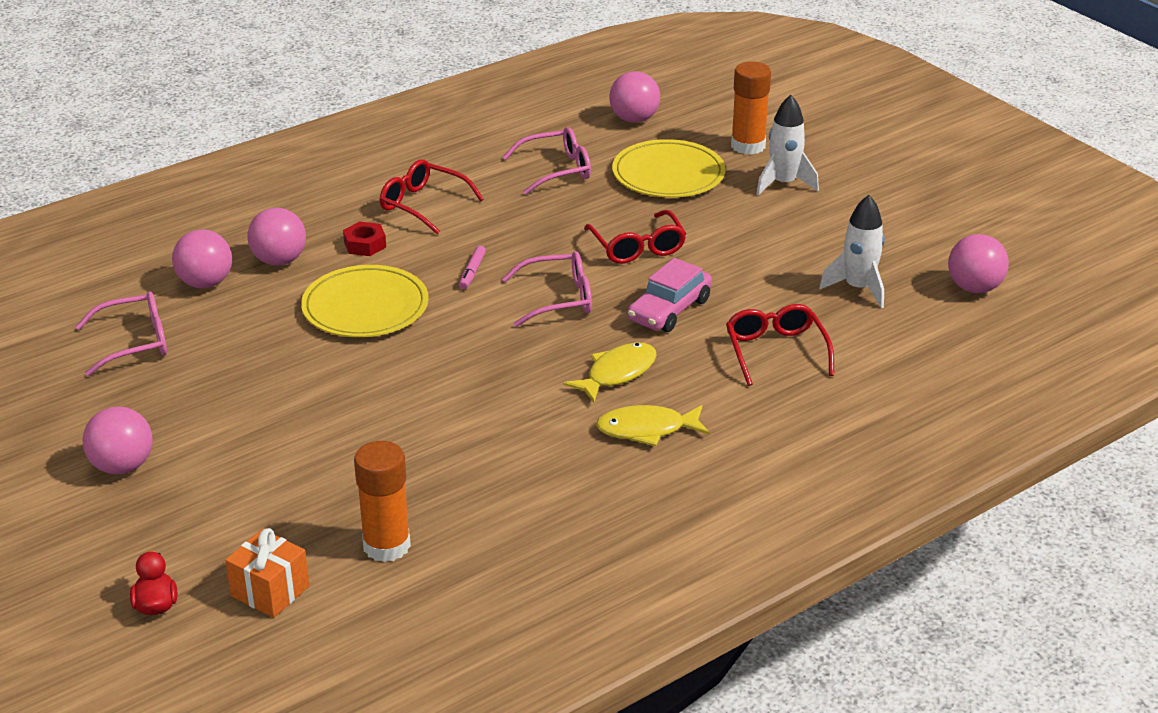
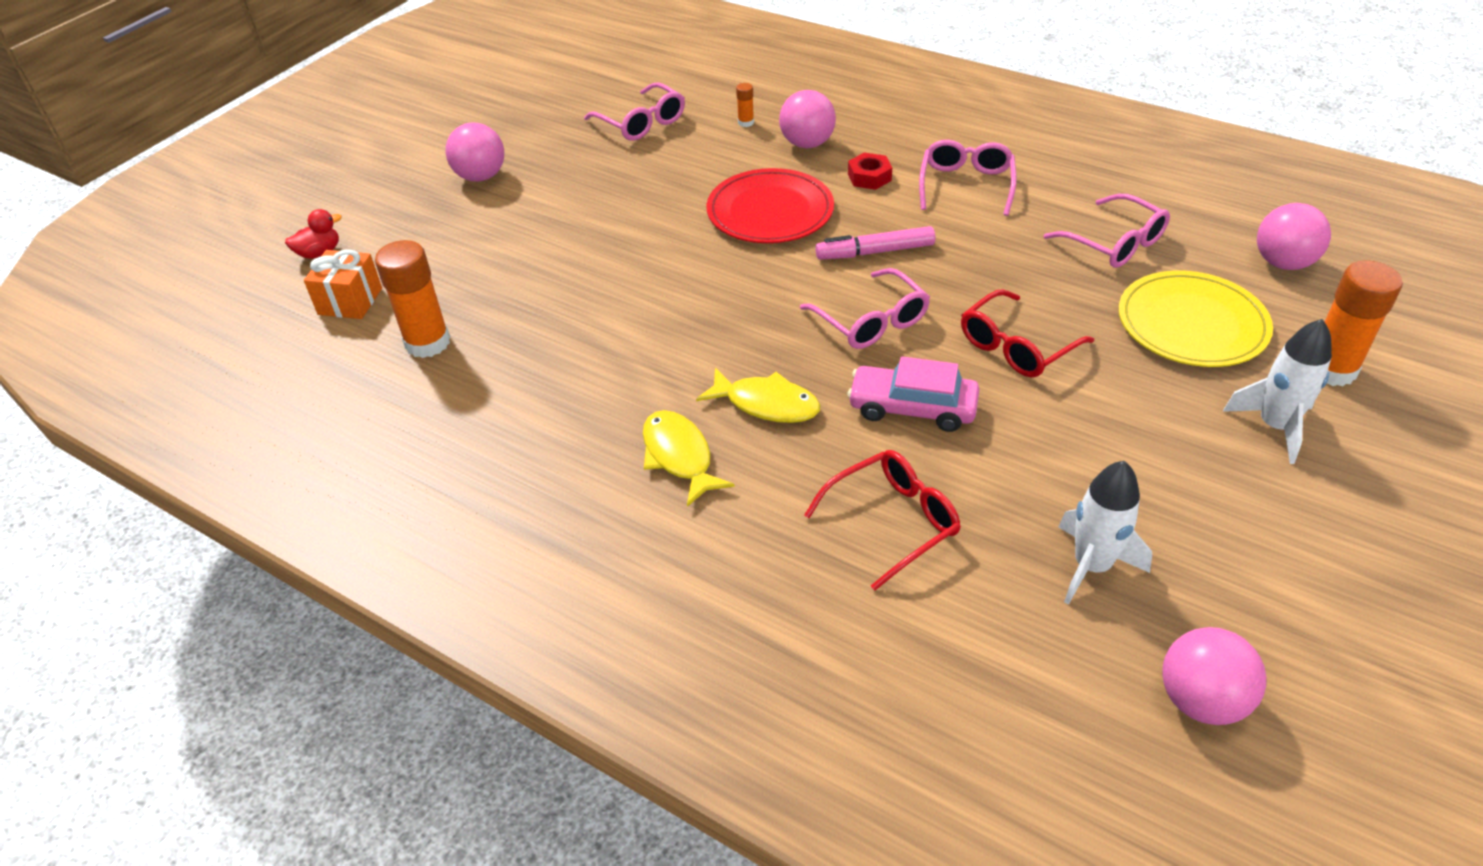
camera: 70 degrees right, 10 degrees up
pink ball [172,229,232,288] -> orange glue stick [736,83,754,127]
yellow plate [301,265,429,337] -> red plate [706,168,834,243]
red glasses [380,159,484,234] -> pink glasses [919,140,1016,216]
pink marker [459,246,486,289] -> pink marker [815,226,935,260], size x1.62

